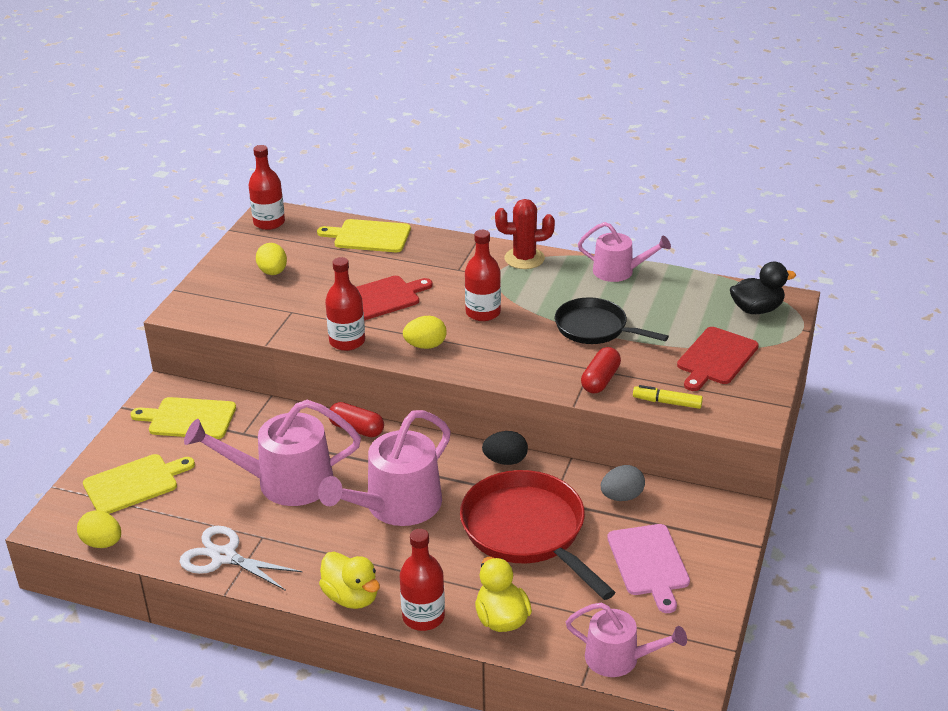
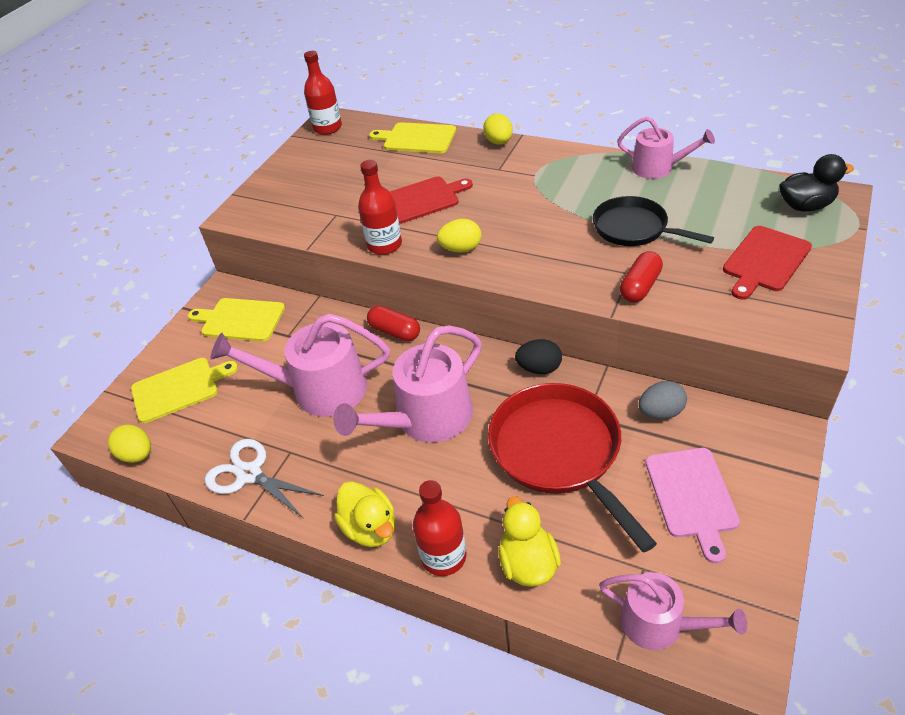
camera: 10 degrees right, 10 degrees up
yellow egg [256,243,287,275] -> yellow egg moved to [483,113,513,145]
red bottle [465,230,501,321] -> none
red cactus [495,199,555,269] -> none
yellow marker [633,385,703,409] -> none

